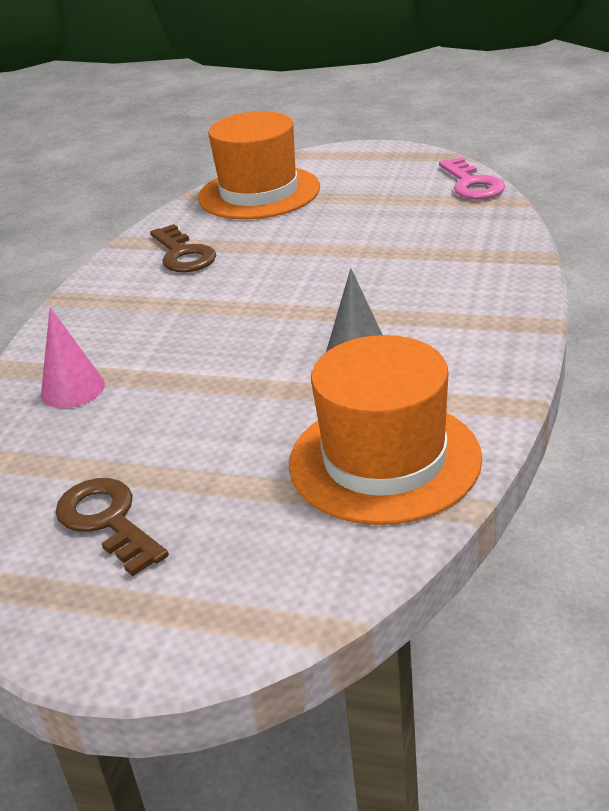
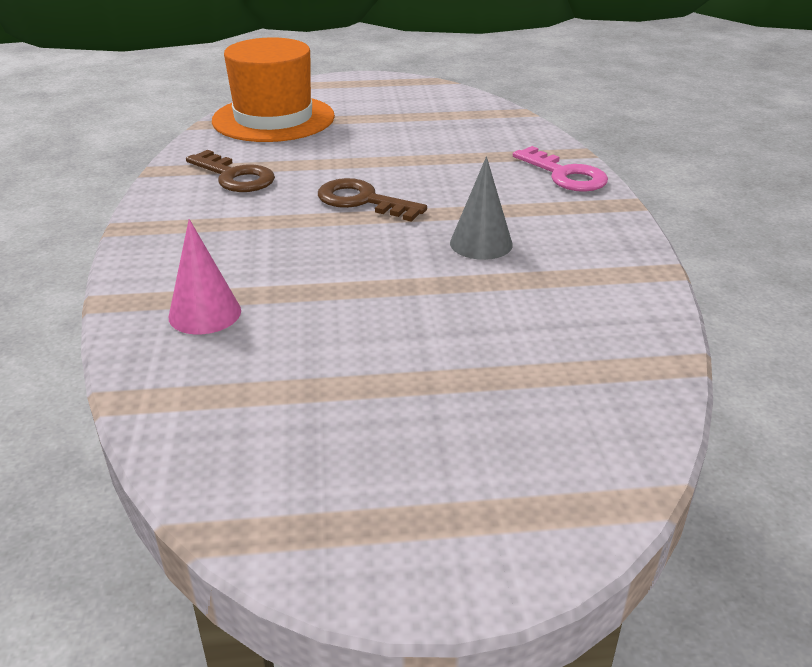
camera: 25 degrees left, 0 degrees up
brown key [55,478,169,576] -> brown key moved to [318,178,427,222]
orange hat [289,335,482,525] -> none
pink key [439,157,505,199] -> pink key moved to [513,146,608,192]

